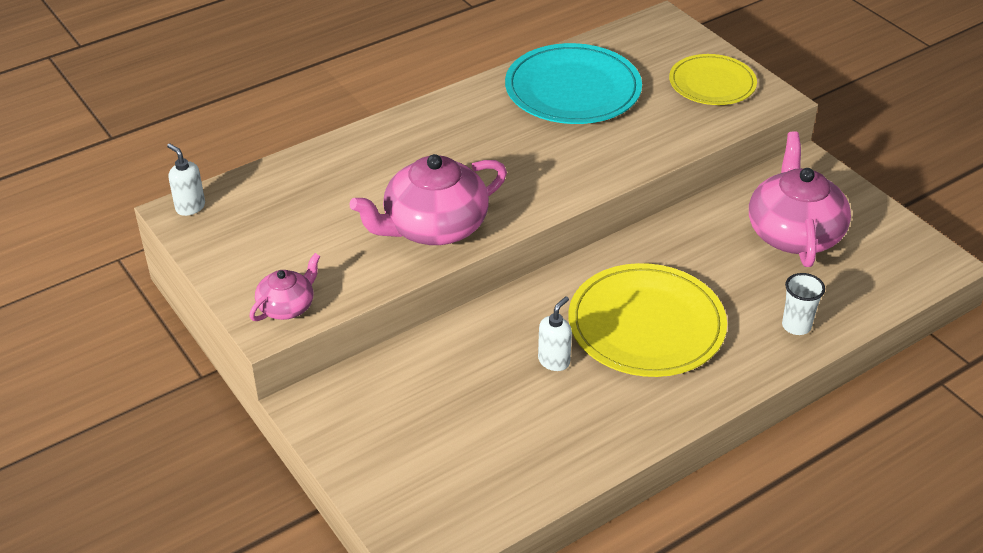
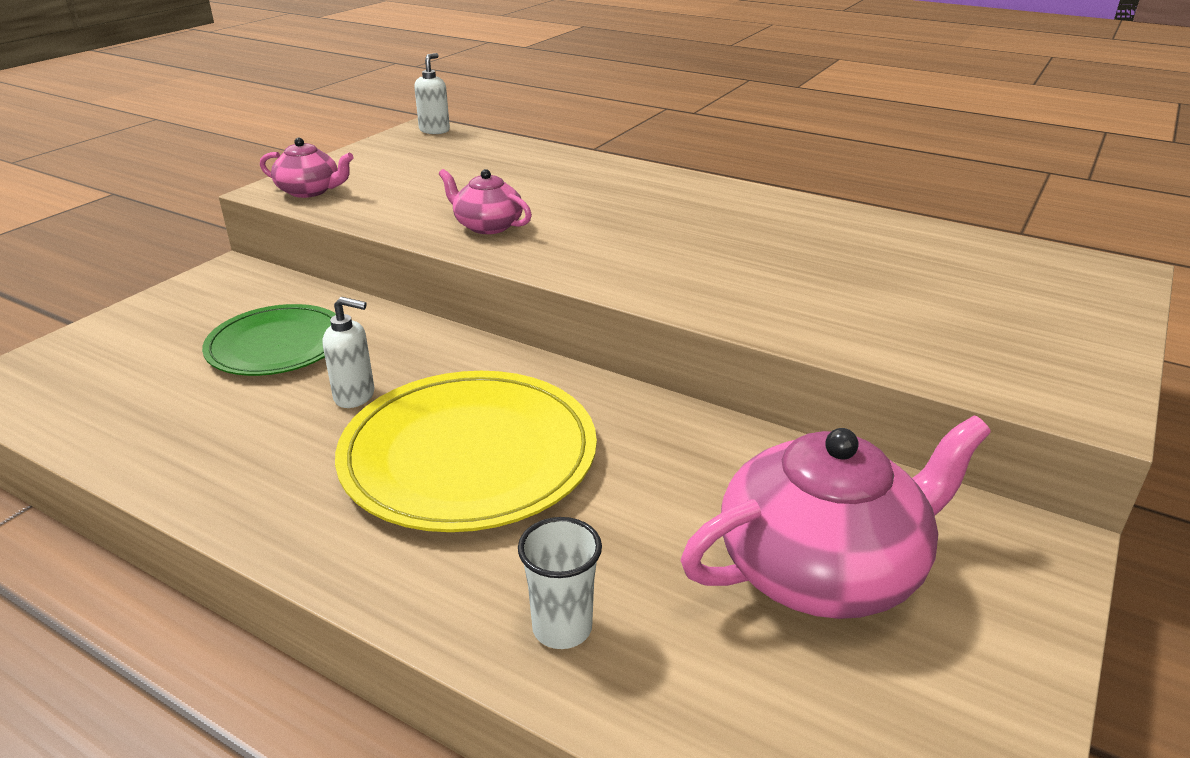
camera: 65 degrees right, 10 degrees down
pink teapot [350,154,507,245] -> pink teapot [439,169,532,234], size x0.52
turquoise plate [505,43,642,124] -> none
yellow plate [669,54,757,105] -> none
none -> green plate [202,304,336,376]

